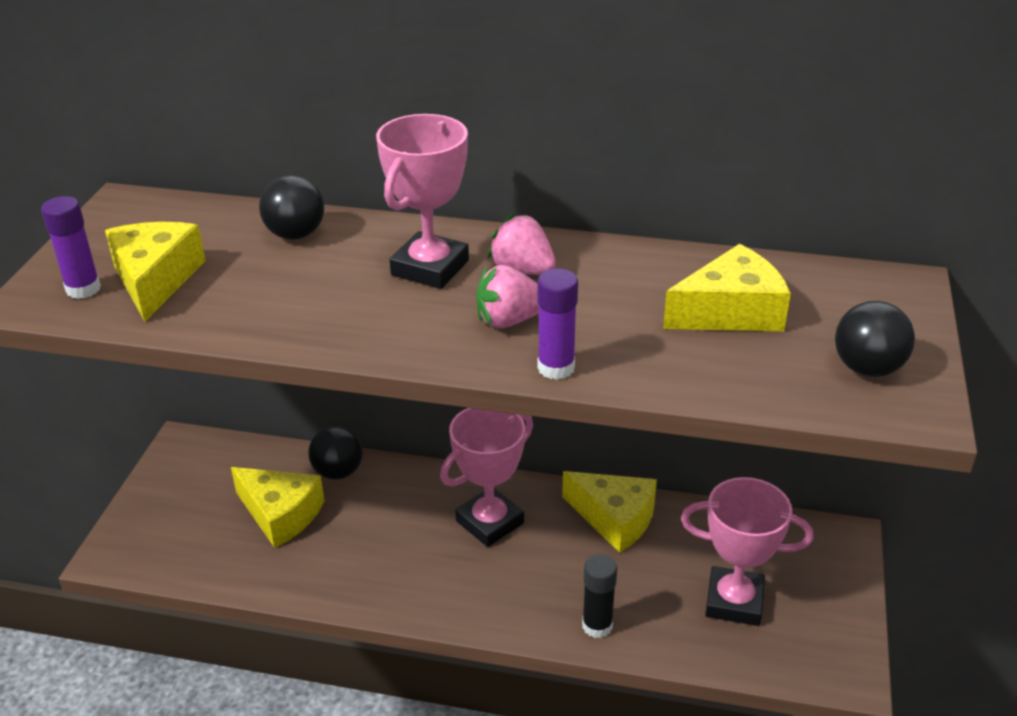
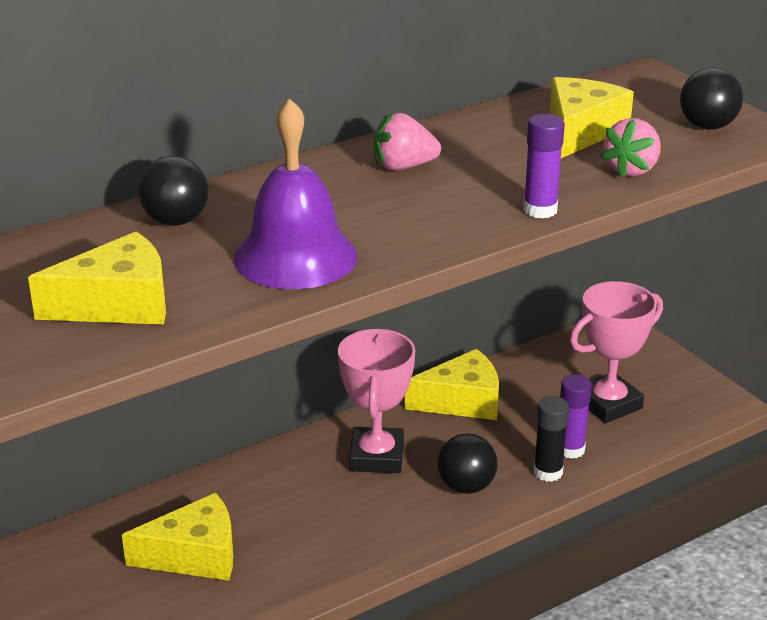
camera: 45 degrees left, 5 degrees down
purple glue stick [41,196,101,299] -> purple glue stick moved to [560,374,592,459]
yellow cheese [105,222,206,322] -> yellow cheese turned 120 degrees clockwise [28,232,166,325]
black ball [308,426,363,480] -> black ball moved to [437,433,498,494]
pink trophy [376,114,469,289] -> none
pink strawberry [476,265,539,328] -> pink strawberry moved to [601,118,661,178]
none -> purple bell [233,98,358,289]

